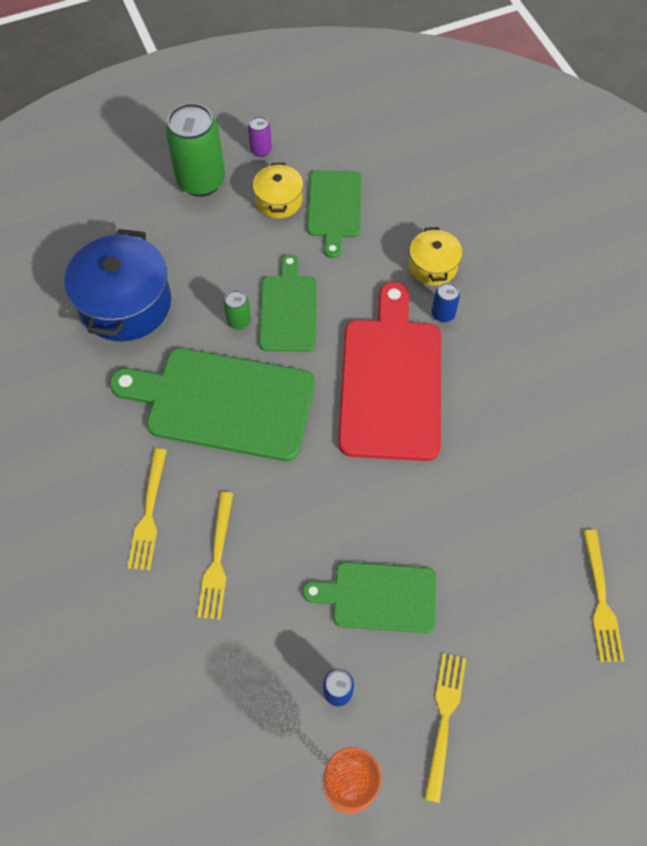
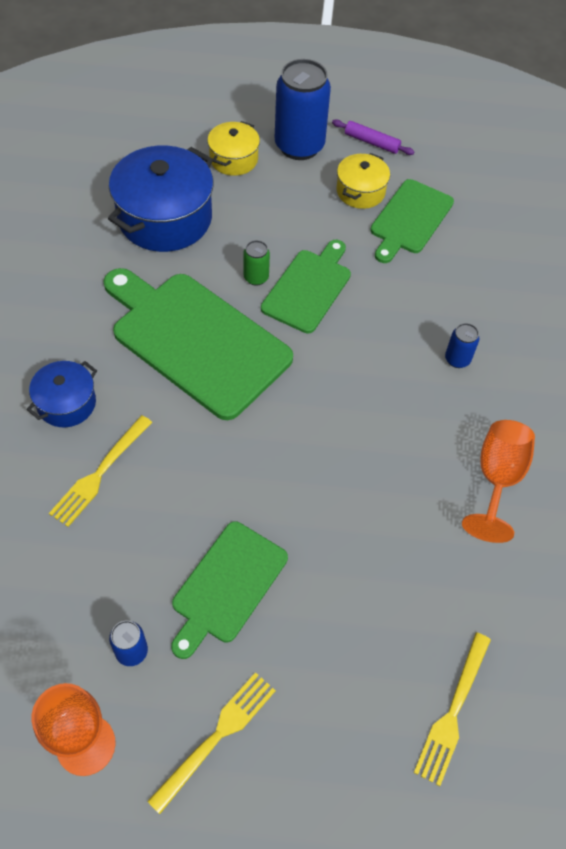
camera: 25 degrees right, 5 degrees down
yellow fork [127,449,167,570] -> blue pot [26,361,97,427]
green can [165,103,225,197] -> blue can [275,59,331,160]
purple can [248,116,272,157] -> purple rolling pin [332,119,414,155]
green cutting board [303,562,436,633] -> green cutting board turned 90 degrees counterclockwise [171,521,288,659]
red cutting board [338,282,441,461] -> none
yellow pot [409,227,462,286] -> yellow pot moved to [207,121,260,176]
none -> orange goblet [462,420,535,543]

